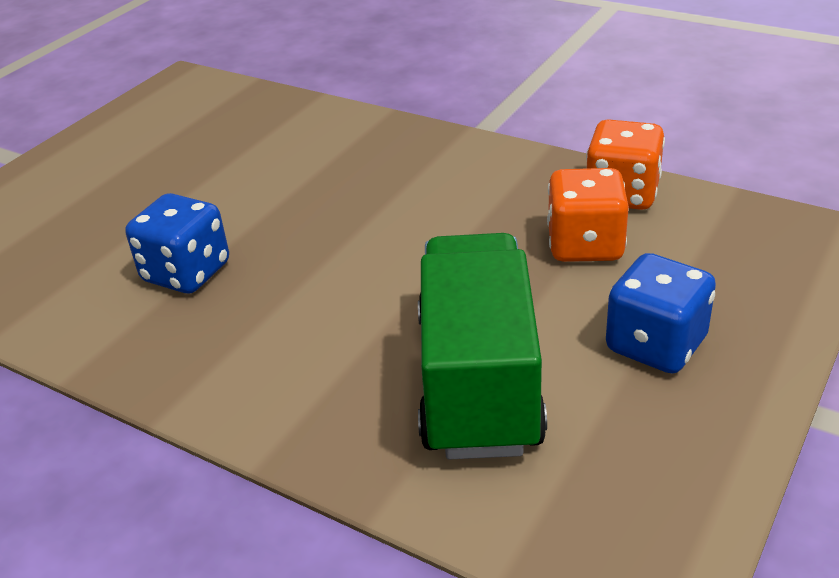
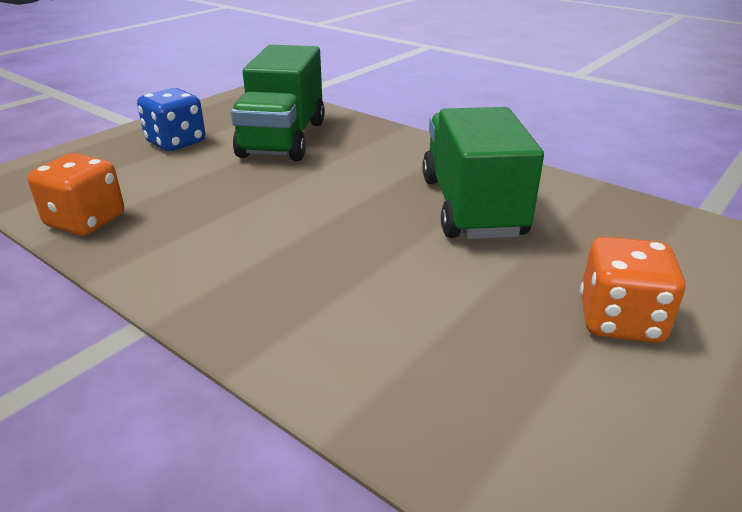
camera: 175 degrees left, 5 degrees down
blue dice [125,193,229,293] -> green truck [422,107,544,239]
orange dice [547,168,629,262] -> orange dice moved to [580,237,686,343]

